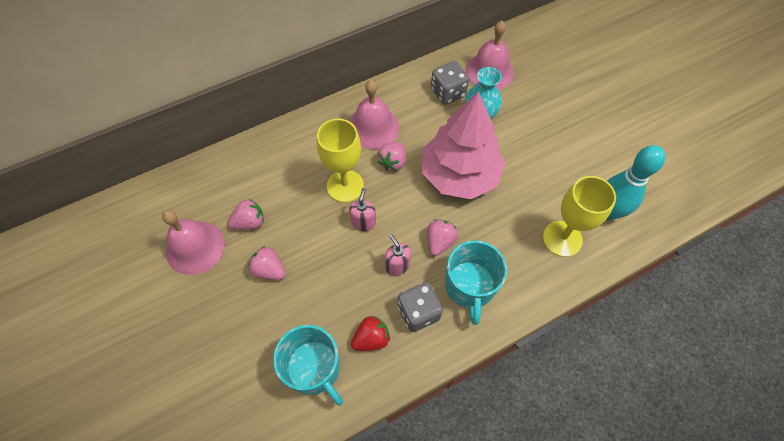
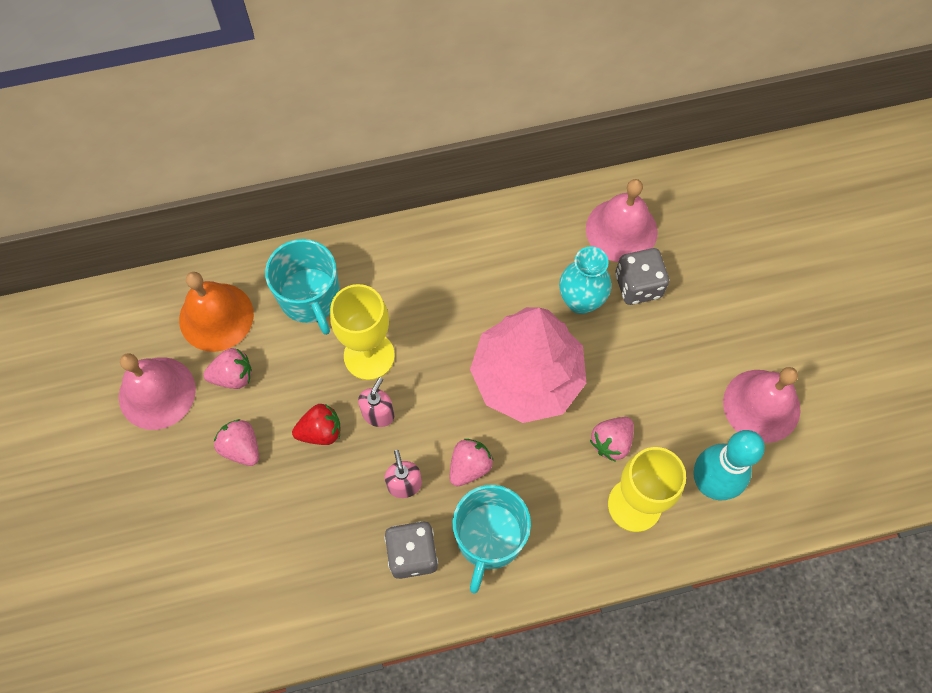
camera: 15 degrees right, 5 degrees up
turquoise mug [273,325,343,406] -> turquoise mug moved to [265,239,340,335]
pink bell [349,80,399,149] -> pink bell moved to [723,367,800,443]
red strawberry [351,316,390,351] -> red strawberry moved to [292,404,340,445]
pink strawberry [377,142,406,171] -> pink strawberry moved to [590,417,634,462]
grey dice [431,61,469,105] -> grey dice moved to [615,248,669,305]
none -> orange bell [179,272,254,352]

